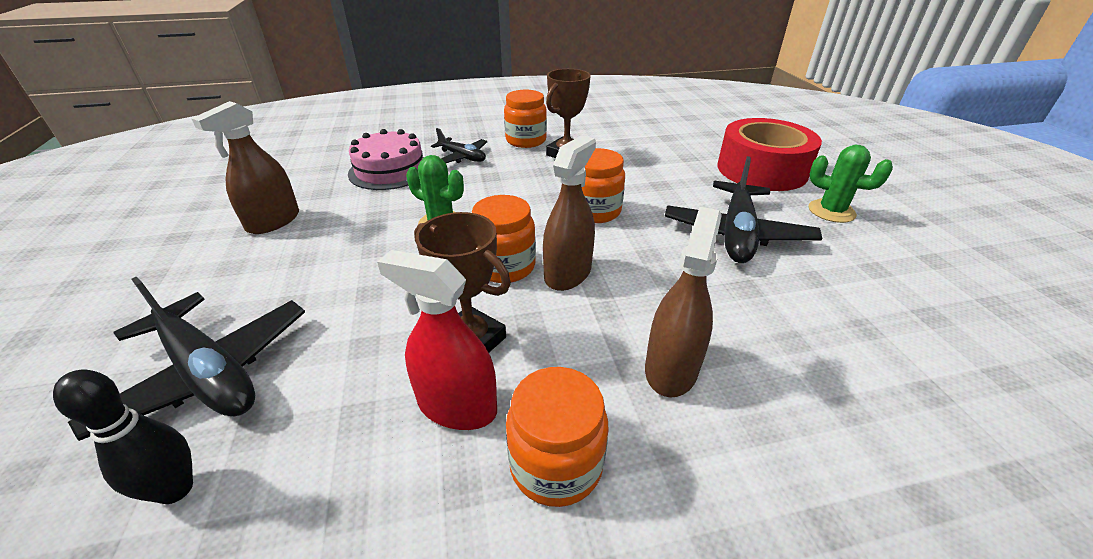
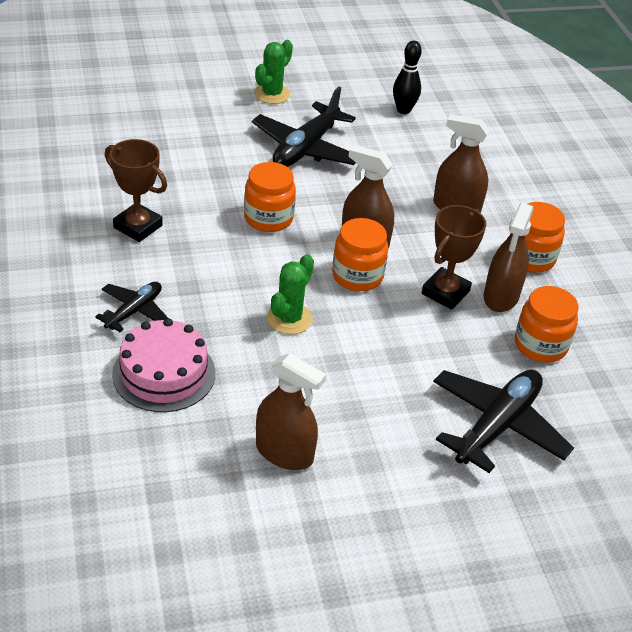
camera: 95 degrees left, 5 degrees up
black bowling pin [53,369,193,504] -> black bowling pin moved to [393,41,422,114]
red spray bottle [377,250,497,430] -> brown spray bottle [484,203,534,312]
orange jar [504,90,547,148] -> orange jar moved to [515,286,579,363]
black plane [665,156,823,263] -> black plane turned 105 degrees clockwise [252,86,356,167]
red tape [718,118,822,191] -> none

